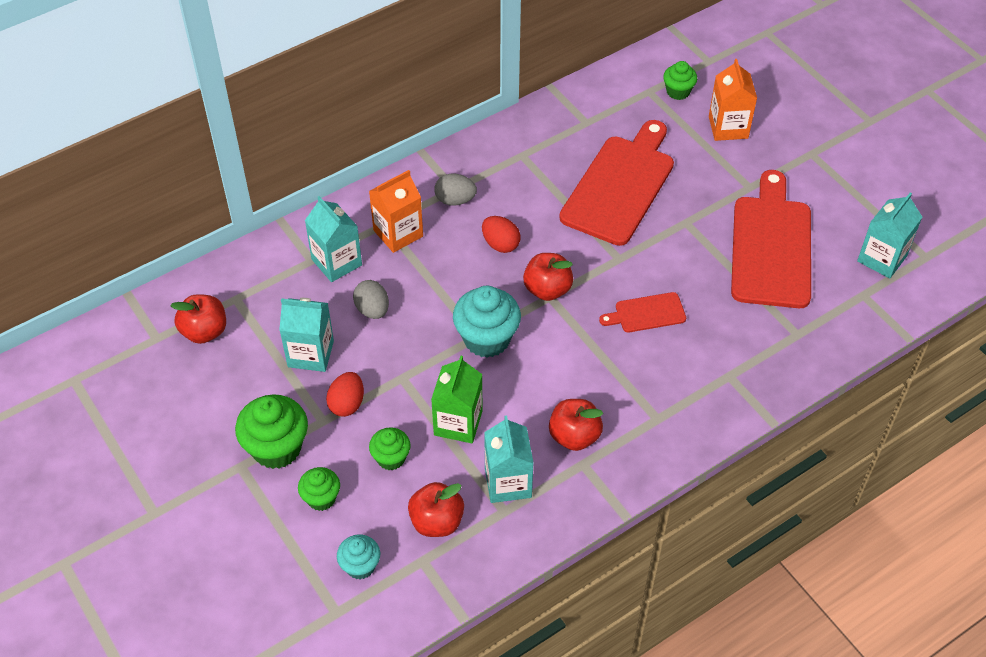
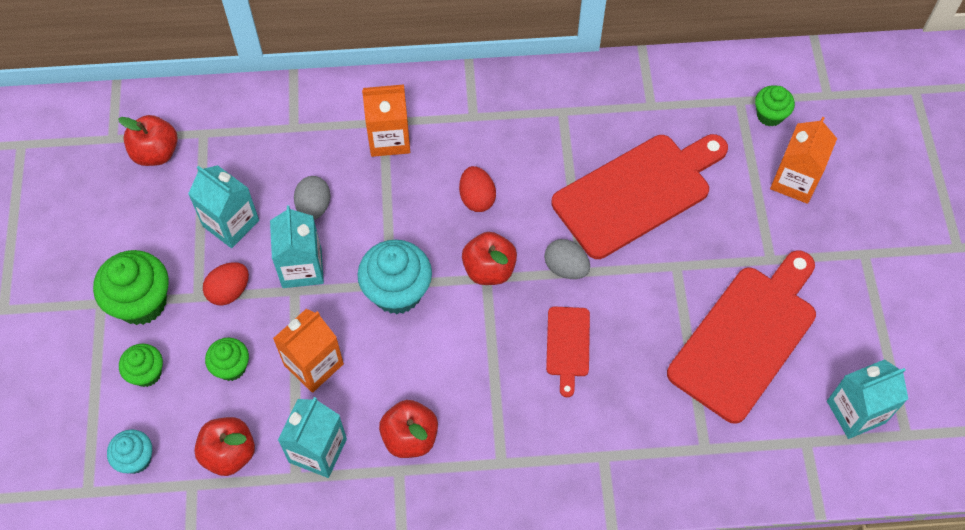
camera: 30 degrees right, 10 degrees up
turquoise carton [305,196,362,282] -> turquoise carton moved to [270,205,324,288]
green carton [431,356,483,443] -> orange carton [273,309,344,393]
grey egg [434,174,477,206] -> grey egg moved to [544,239,590,279]
red cutting board [599,292,686,332] -> red cutting board turned 105 degrees counterclockwise [546,306,590,397]

